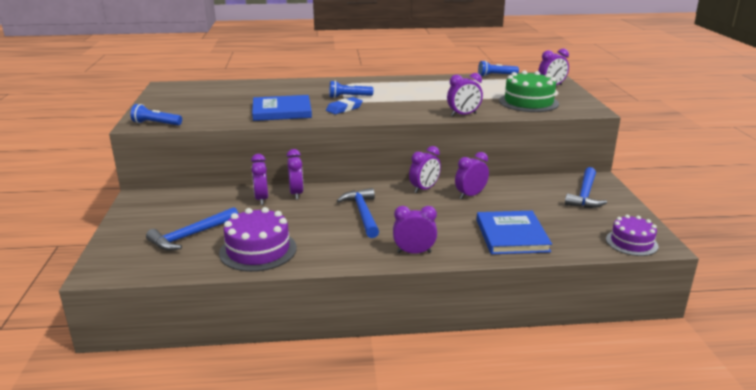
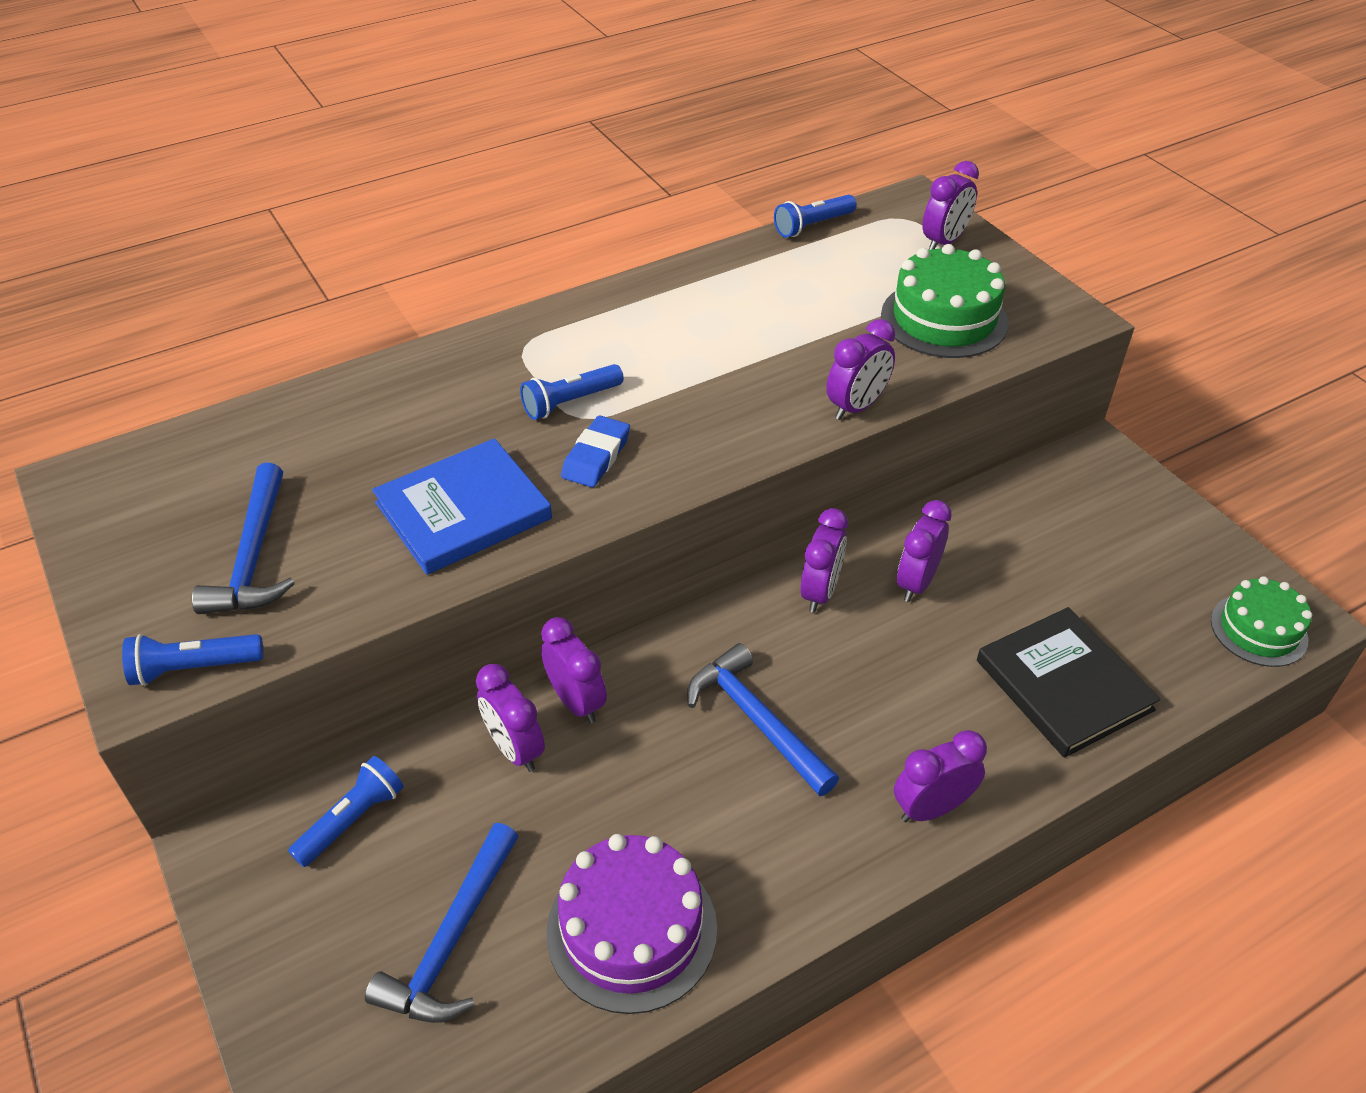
camera: 25 degrees left, 20 degrees up
blue book [477,211,552,254] -> black book [977,607,1161,758]
blue hammer [565,167,607,208] -> blue hammer moved to [192,463,295,614]
purple cake [606,215,658,256] -> green cake [1211,576,1312,667]
none -> blue flashlight [288,756,404,867]

